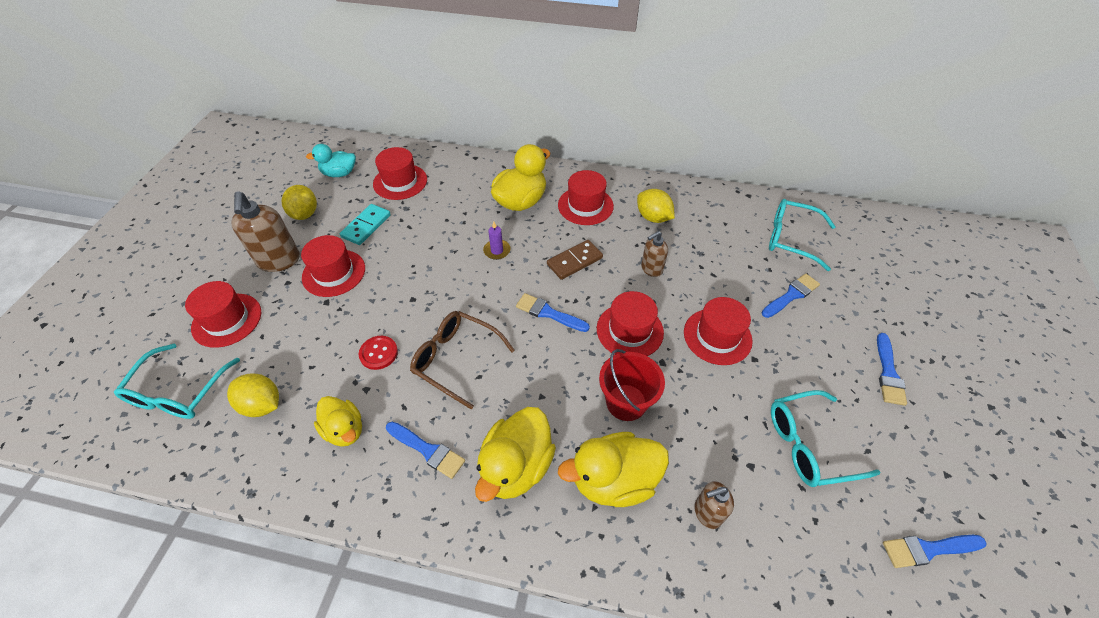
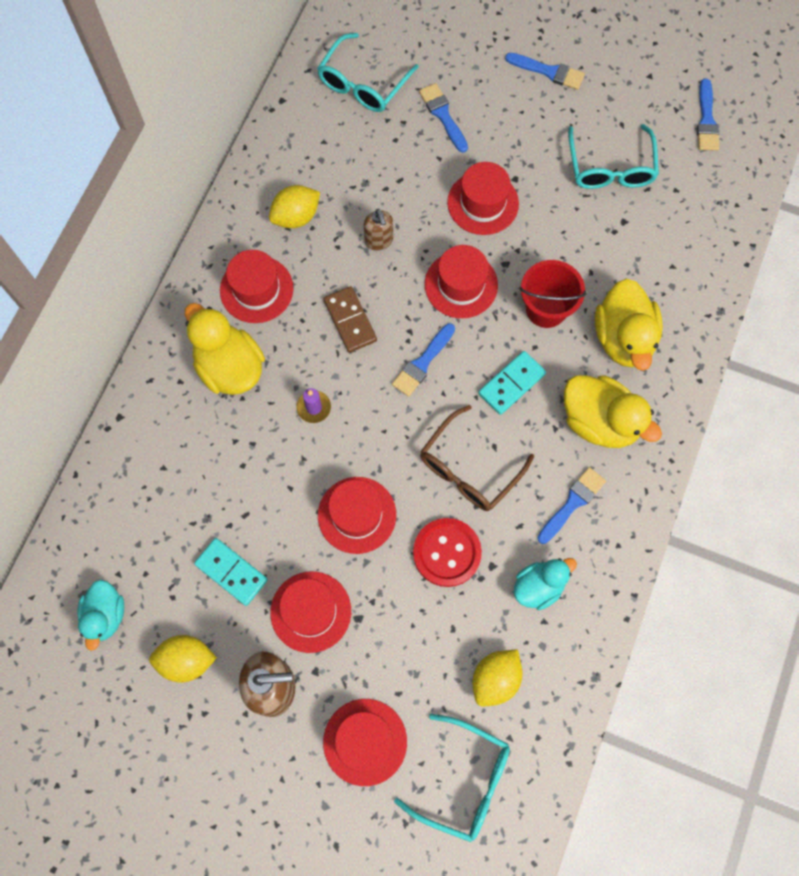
camera: 80 degrees left, 20 degrees up
yellow duck [314,396,362,447] -> turquoise duck [514,558,577,610]
red button [359,336,398,370] -> red button [413,518,482,587], size x1.58
red hat [373,147,427,200] -> red hat moved to [318,477,396,554]
brown soap dispenser [694,481,734,529] -> none
none -> turquoise domino [478,351,546,415]

